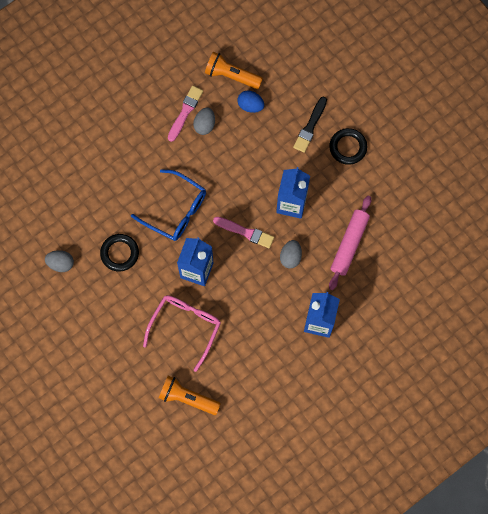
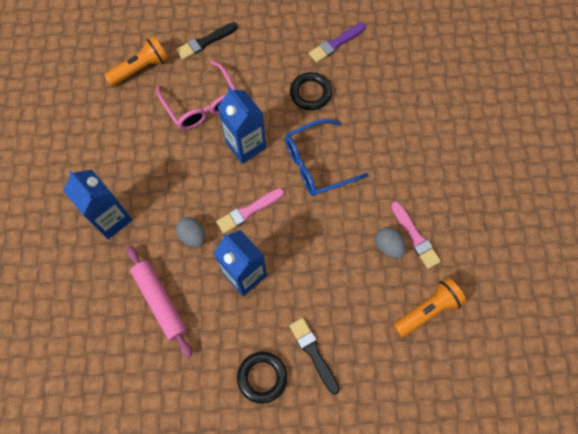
camera: 125 degrees right, 5 degrees down
grey egg [45,250,74,272] -> purple brush [309,22,366,63]
blue egg [238,90,264,113] -> none
none -> black brush [176,22,238,60]

